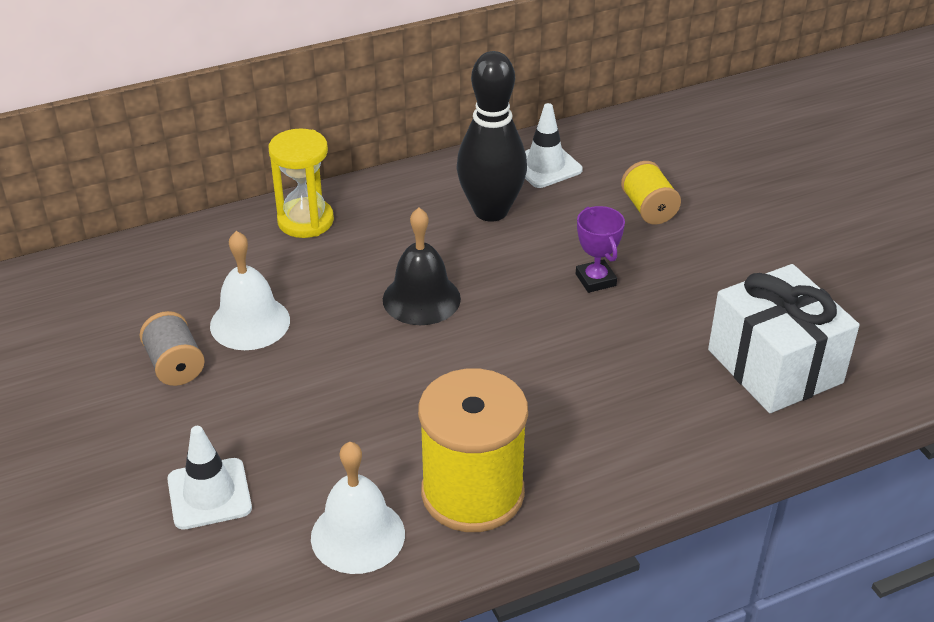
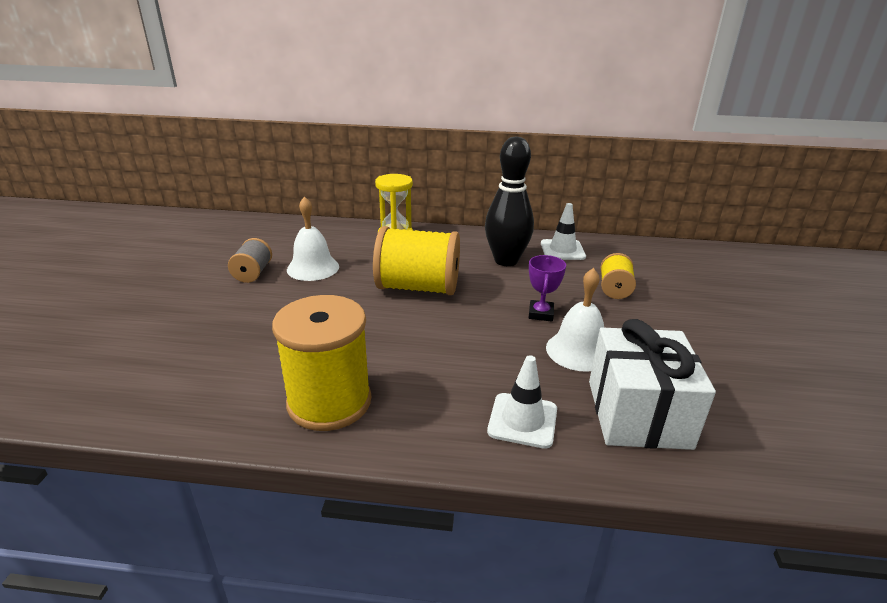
camera: 30 degrees right, 10 degrees down
white traffic cone [167,426,252,530] -> white traffic cone moved to [487,355,557,449]
white bell [311,442,405,574] -> white bell moved to [546,268,604,372]
black bell [383,208,461,325] -> yellow spool [373,226,460,295]

